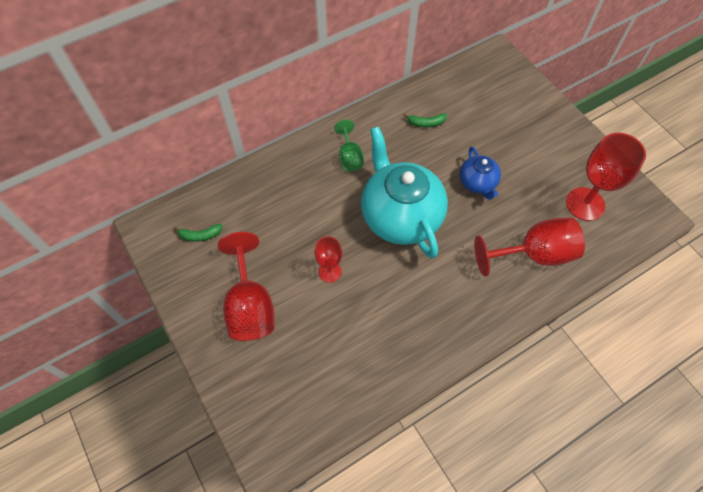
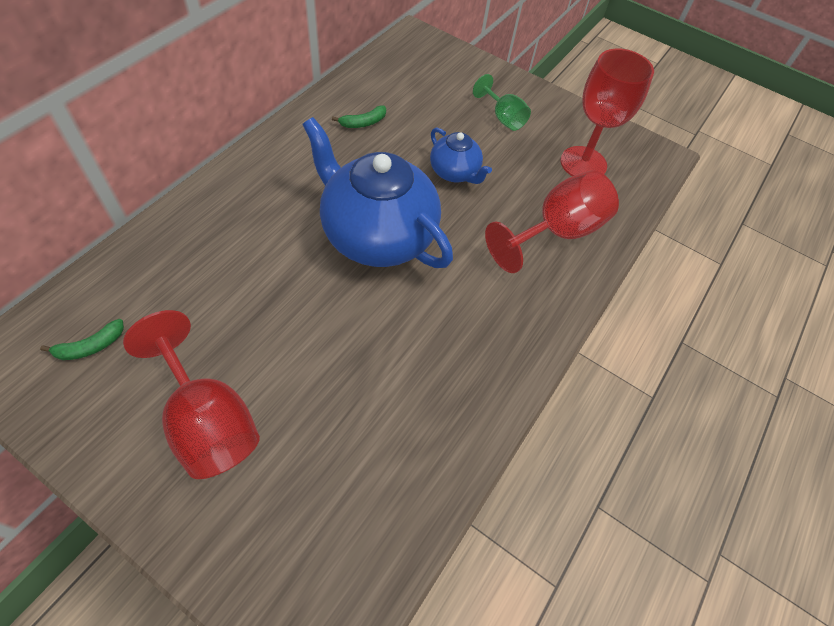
camera: 30 degrees left, 5 degrees down
red goblet [315,237,342,283] -> none
green goblet [334,120,364,172] -> green goblet moved to [473,74,531,131]
turquoise teapot [361,126,448,258] -> blue teapot [302,117,453,268]

